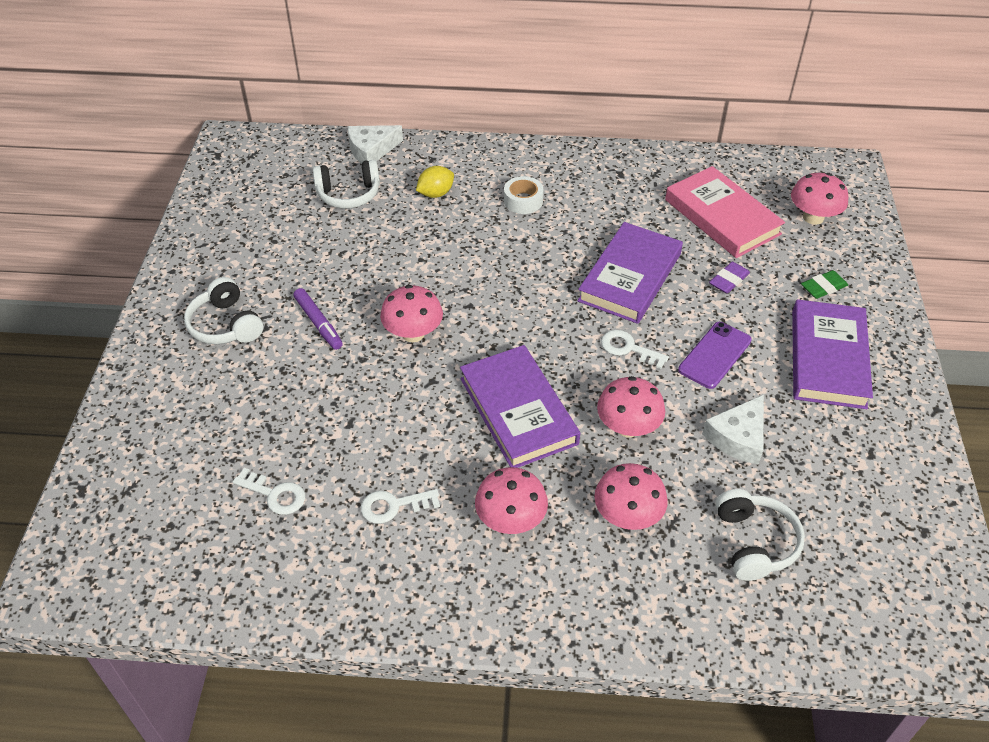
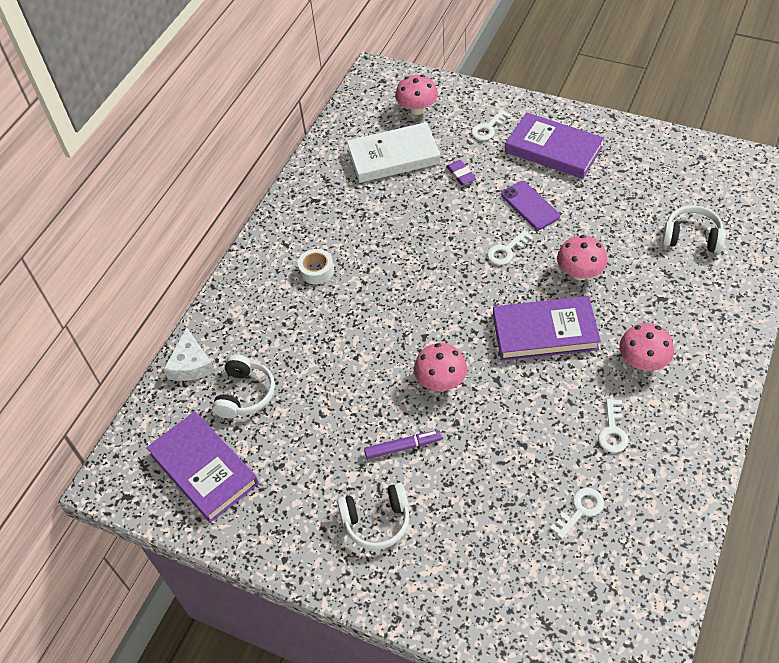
camera: 65 degrees left, 5 degrees up
yellow lemon [416,166,454,198] -> none
purple book [577,222,683,324] -> purple book moved to [146,411,259,523]
pink mushroom [594,463,668,530] -> none
pink book [665,166,785,258] -> white book [347,122,441,183]
white cheese [702,395,764,465] -> none
green eraser [801,270,848,299] -> white key [471,110,511,141]

